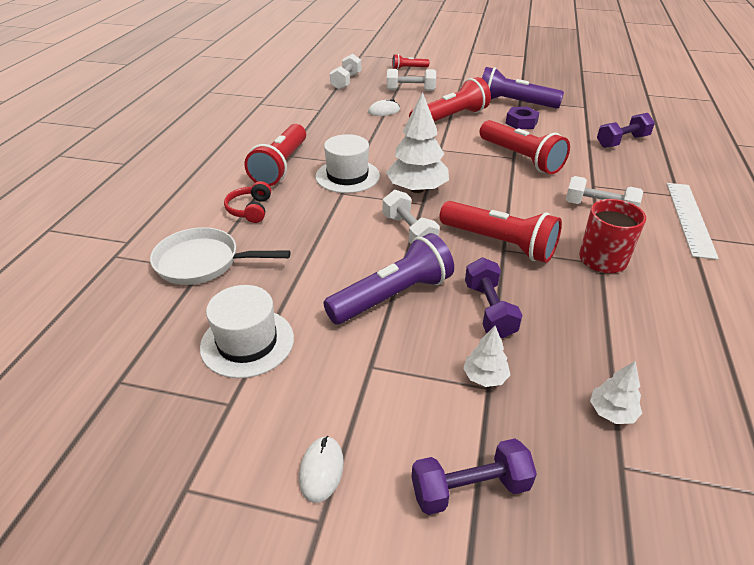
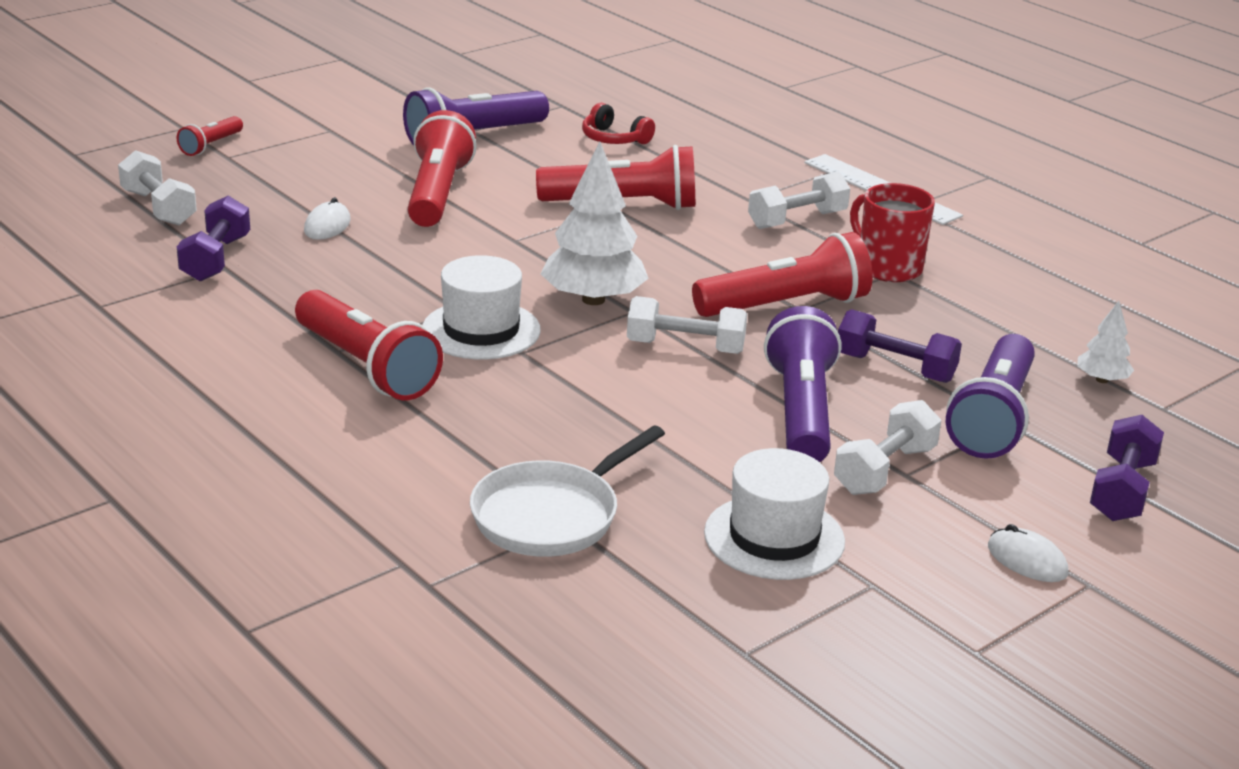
camera: 55 degrees left, 10 degrees down
red headphones [224,181,271,223] -> red headphones moved to [582,103,655,144]
white dumbbell [387,69,436,91] -> white dumbbell moved to [834,400,941,495]
white tree [463,326,510,387] -> purple flashlight [946,334,1035,459]
purple nut [506,107,540,129] -> none
purple dumbbell [597,113,655,148] -> purple dumbbell moved to [177,196,250,282]

